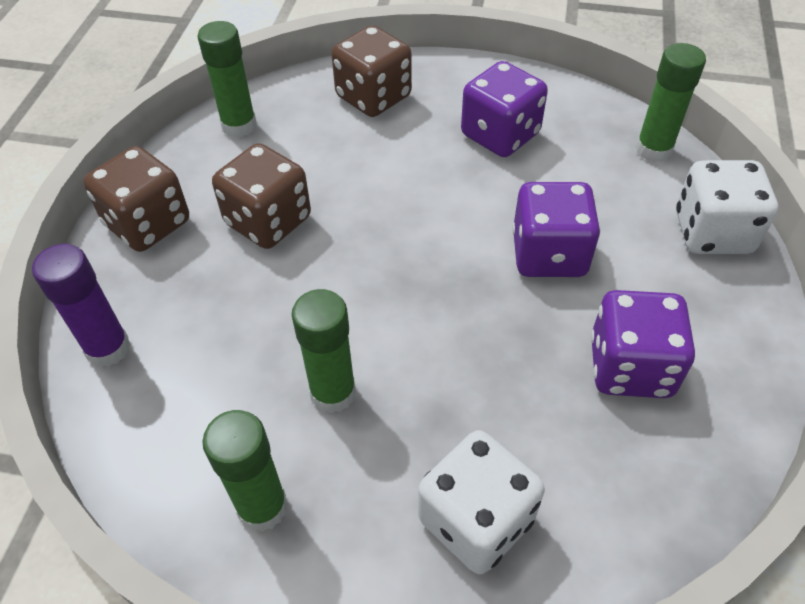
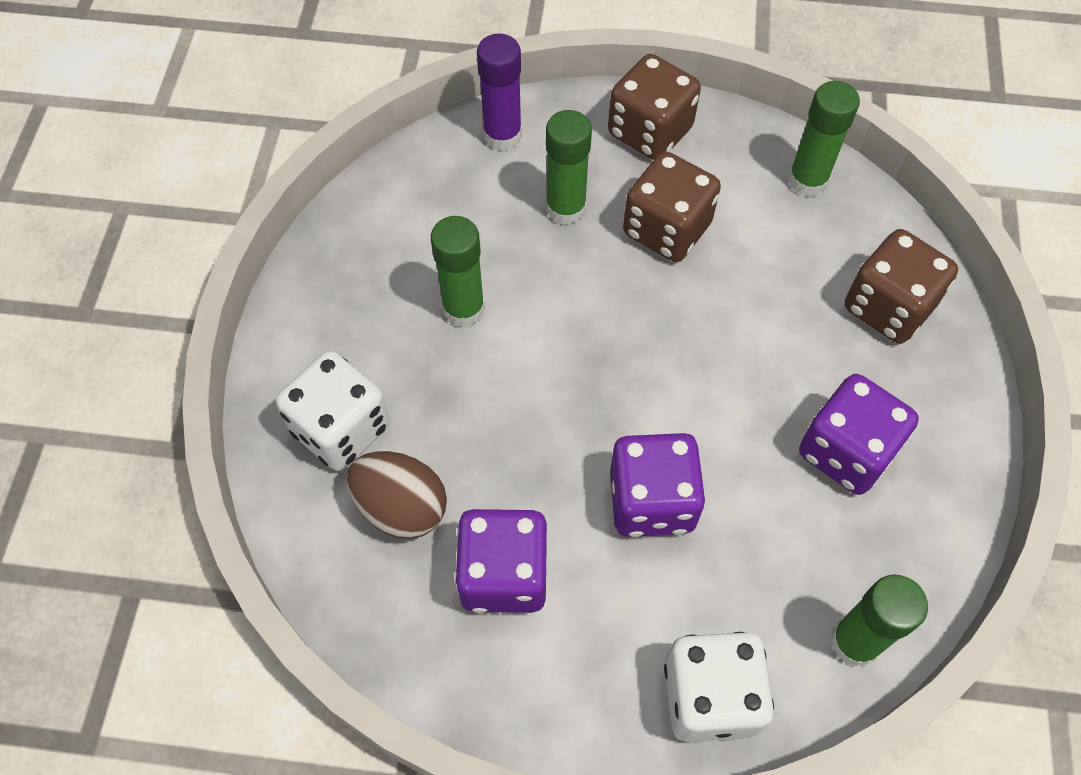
camera: 85 degrees right, 10 degrees up
green glue stick [202,410,288,532] -> green glue stick moved to [546,110,592,225]
none -> brown egg [347,451,447,539]

